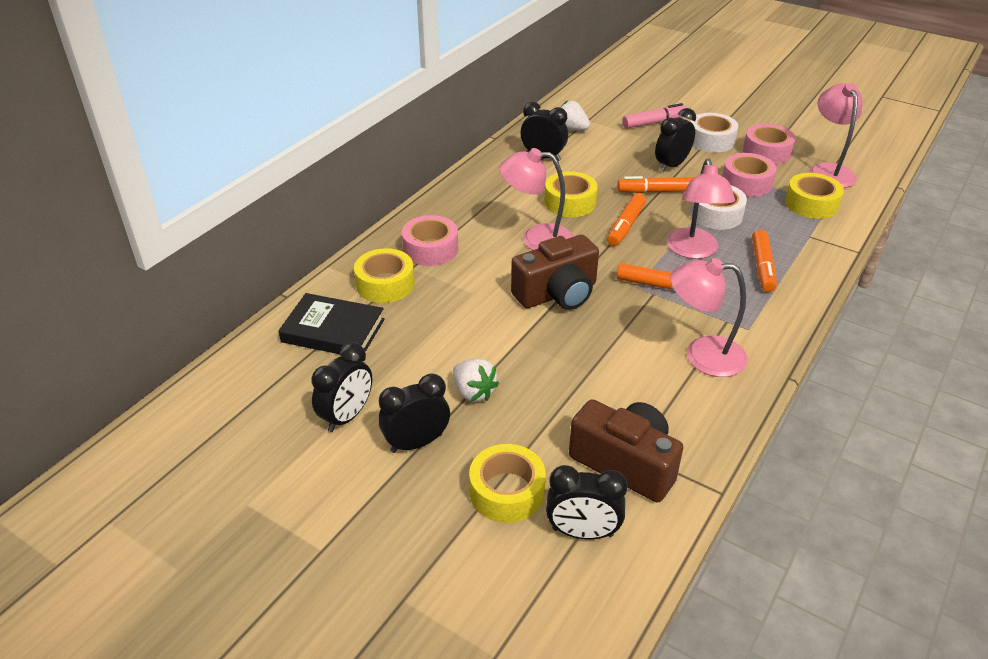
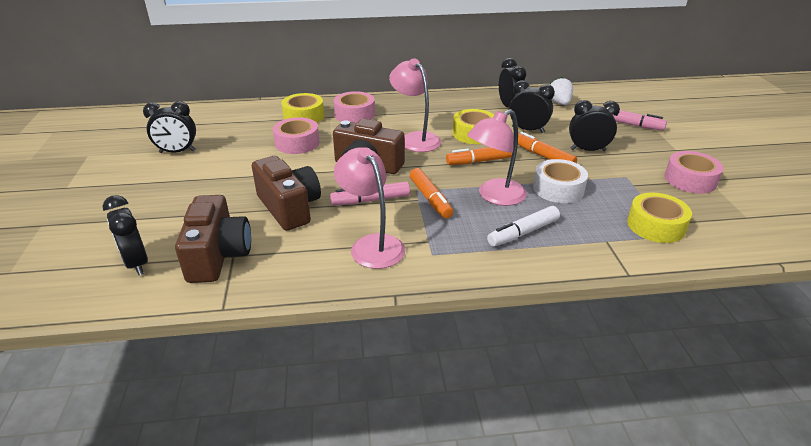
camera: 50 degrees right, 5 degrees down
black book [279,293,385,354] -> none
black clock [378,374,450,453] -> black clock moved to [509,80,555,133]
white strawberry [453,359,499,402] -> none
yellow tape [469,444,546,523] -> none
white tape [691,113,738,152] -> none
pink tape [722,153,777,197] -> pink tape moved to [273,117,320,154]
orange marker [752,230,777,292] -> white marker [487,206,560,247]
pink lamp [809,83,863,188] -> none
none -> brown camera [252,156,321,231]
none -> pink marker [330,182,410,206]

